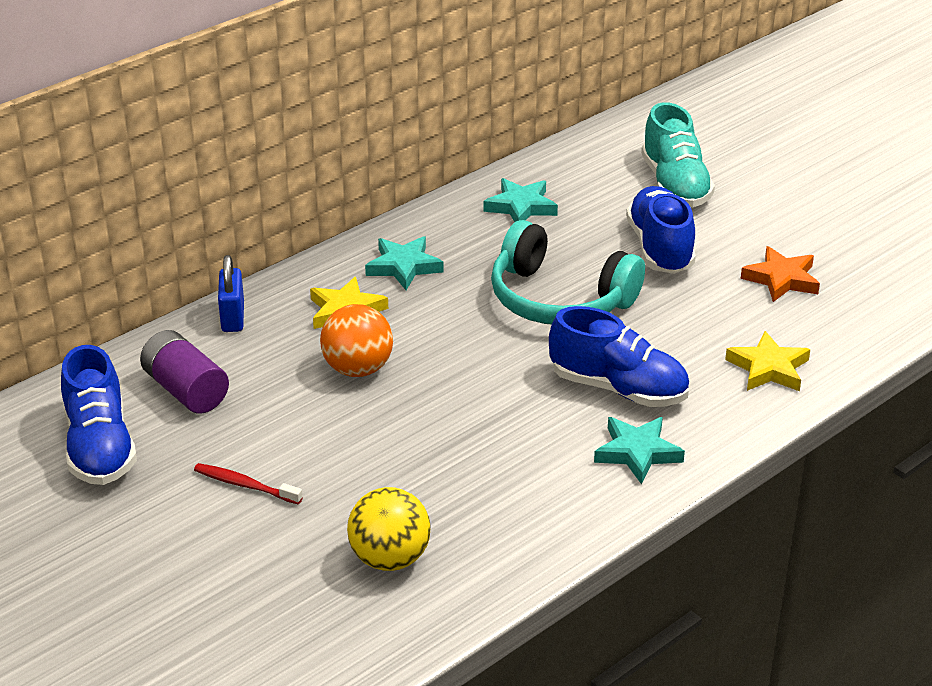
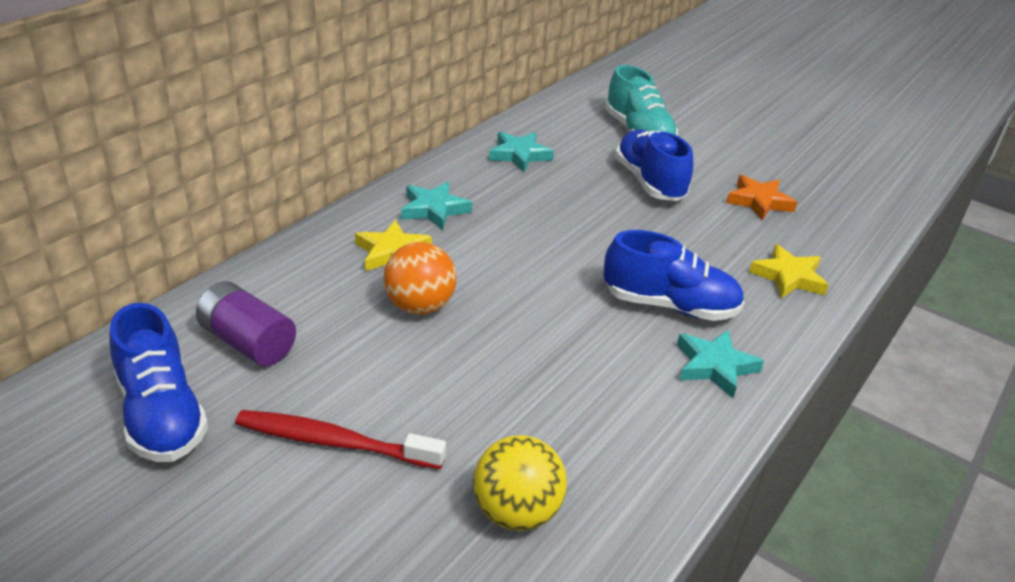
camera: 15 degrees left, 0 degrees up
red toothbrush [194,463,303,504] -> red toothbrush [235,410,446,469], size x1.64
blue padlock [218,255,244,332] -> none
turquoise headphones [491,220,645,325] -> none

